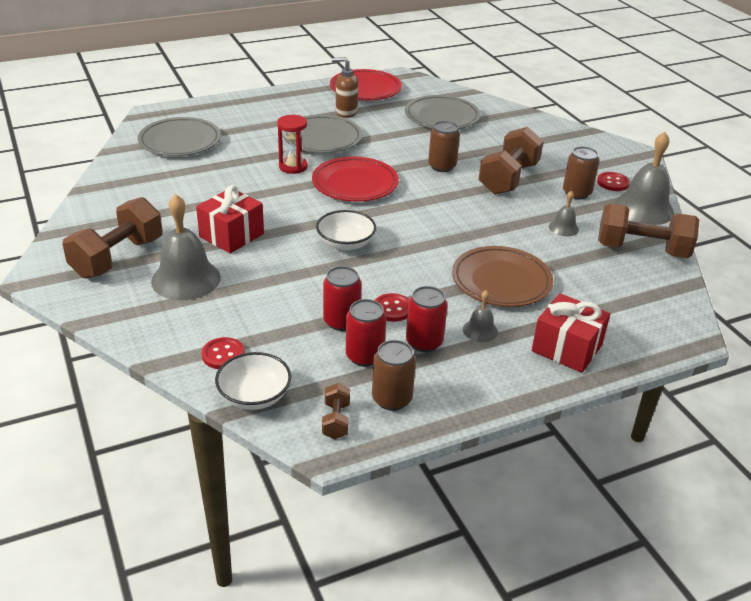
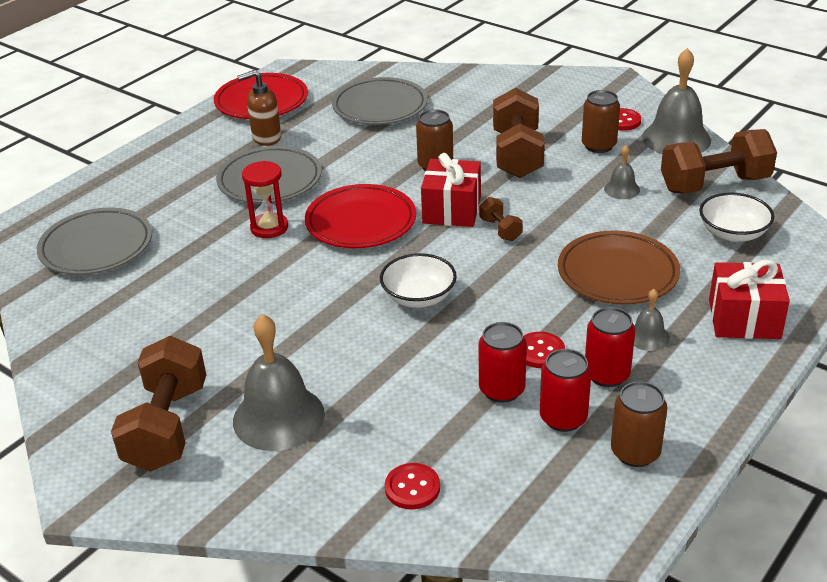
camera: 25 degrees left, 0 degrees up
red gift [196,185,264,253] -> red gift moved to [421,153,481,227]
white bowl [215,352,291,410] -> white bowl moved to [699,193,774,242]
brown dumbbell [322,383,350,439] -> brown dumbbell moved to [479,197,523,241]

